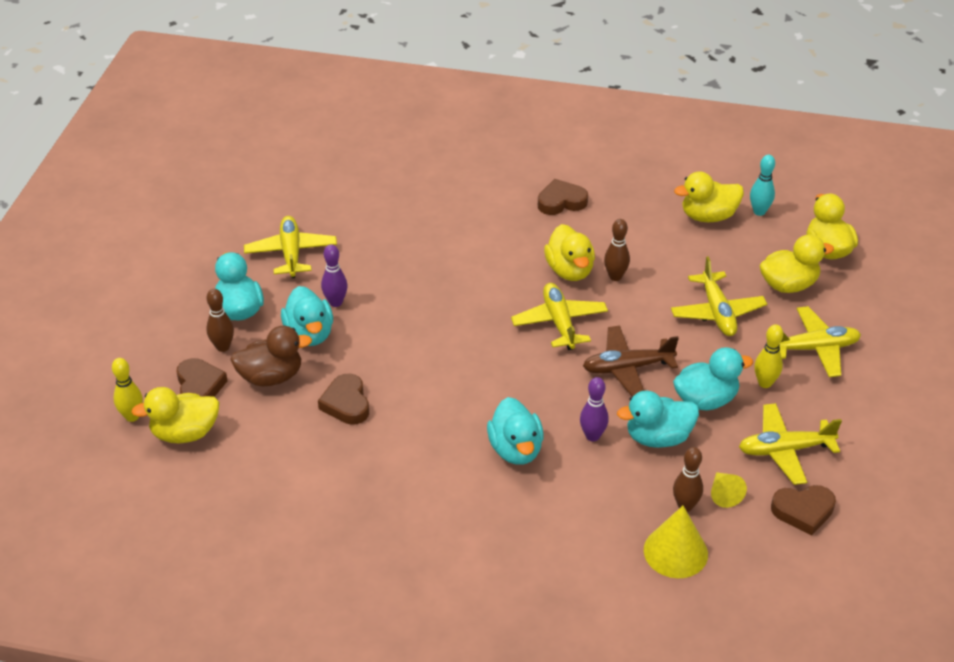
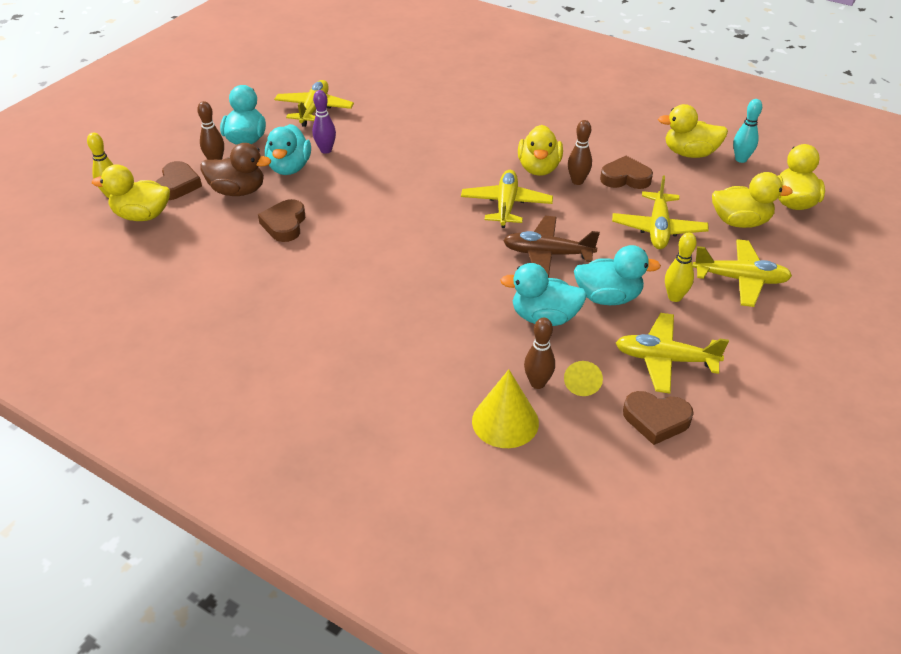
camera: 20 degrees right, 0 degrees up
turquoise duck [487,397,544,465] -> none
brown heart [538,179,588,215] -> brown heart moved to [600,156,653,189]
purple bowling pin [580,377,609,441] -> none

